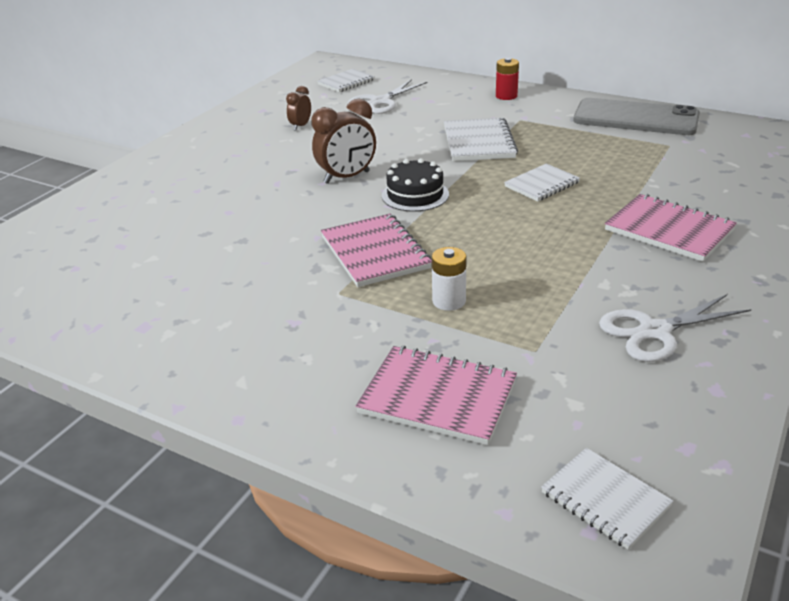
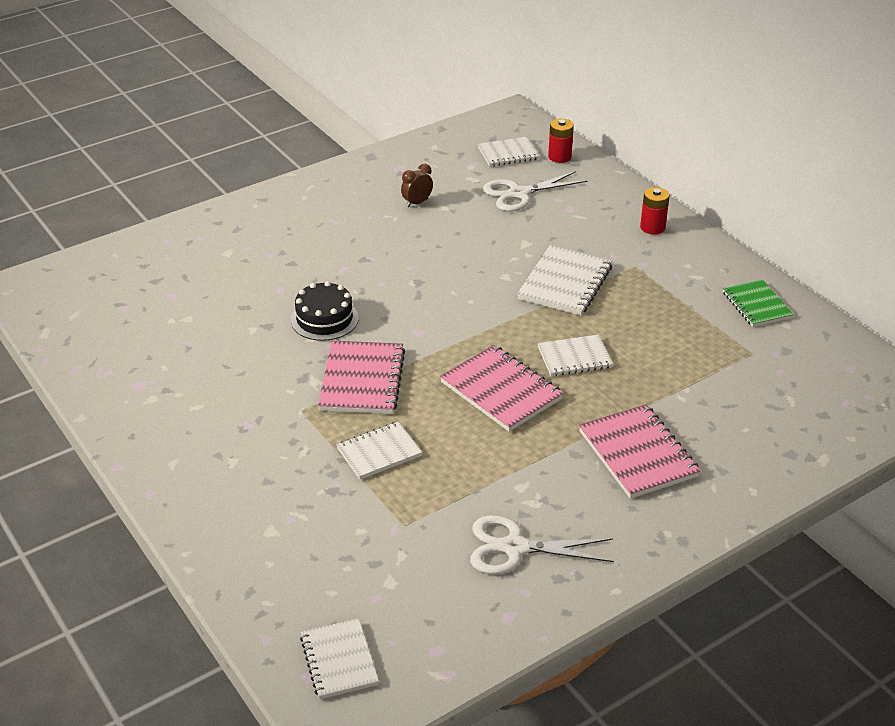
camera: 25 degrees right, 5 degrees up
brown clock [312,99,376,184] -> none
pink notebook [356,346,517,445] -> pink notebook moved to [440,345,564,432]
black cake [382,158,449,212] -> black cake moved to [291,281,359,341]
white battery [432,247,467,311] -> white notebook [337,422,422,479]
grey phone [573,98,700,135] -> green notebook [723,279,794,327]
none -> red battery [548,118,574,163]

